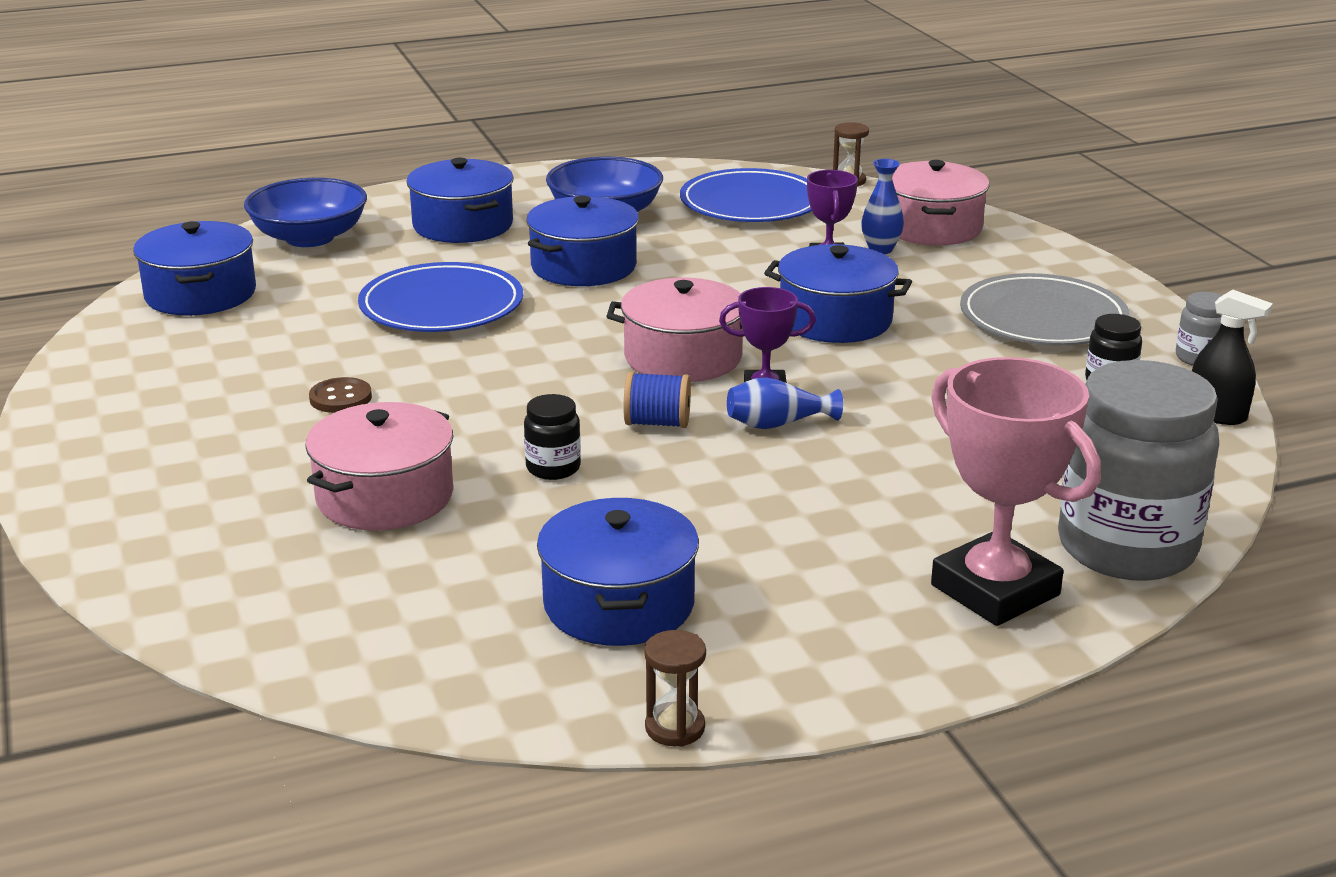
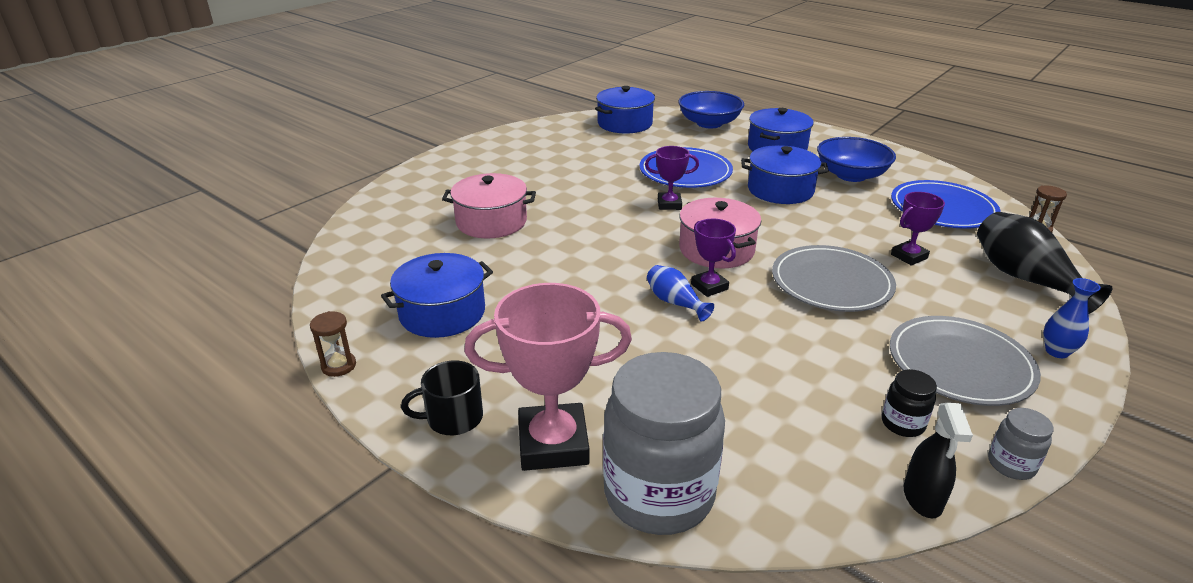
camera: 60 degrees right, 5 degrees up
brown button [309,377,372,413] -> none
black jar [524,394,581,480] -> none
blue spool [624,372,691,428] -> none
blue pot [764,244,912,343] -> grey plate [772,245,896,312]
blue vase [861,159,904,254] -> blue vase moved to [1043,278,1101,358]
pink pot [892,160,989,245] -> black vase [977,212,1112,314]
pink trophy [931,357,1101,626] -> pink trophy turned 60 degrees clockwise [464,283,632,471]
none -> black mug [401,360,483,435]
none -> purple trophy [645,146,699,210]

